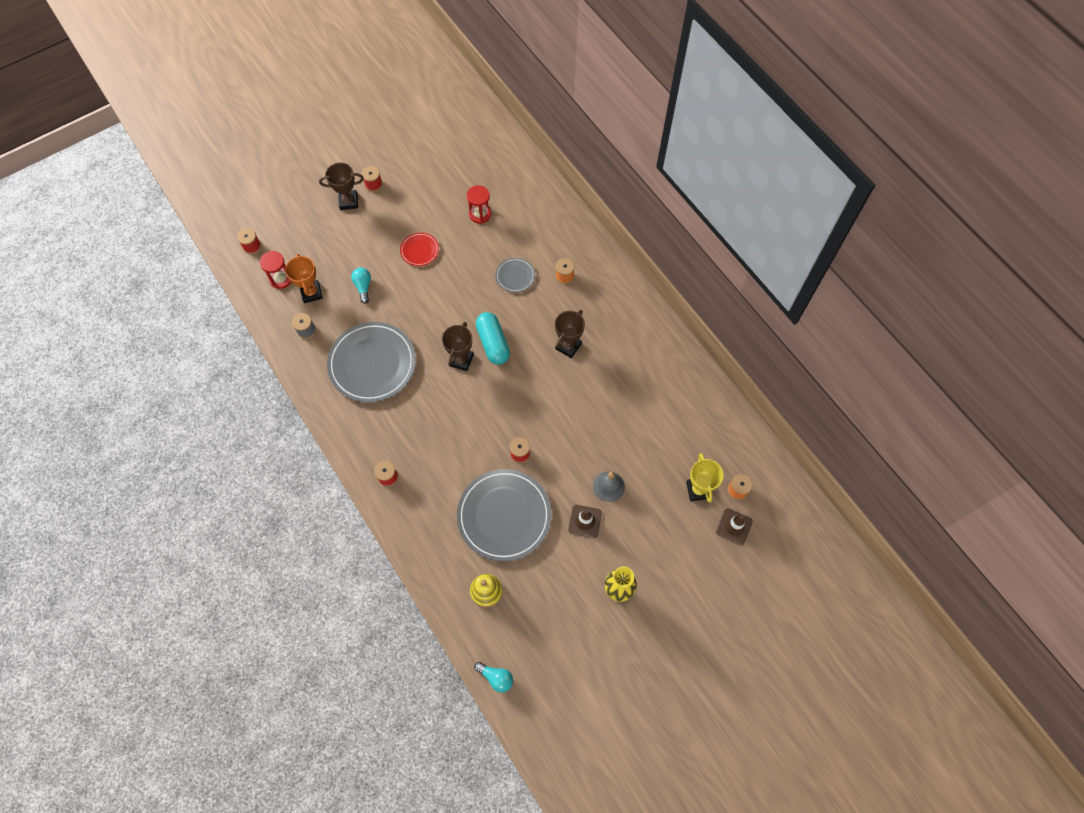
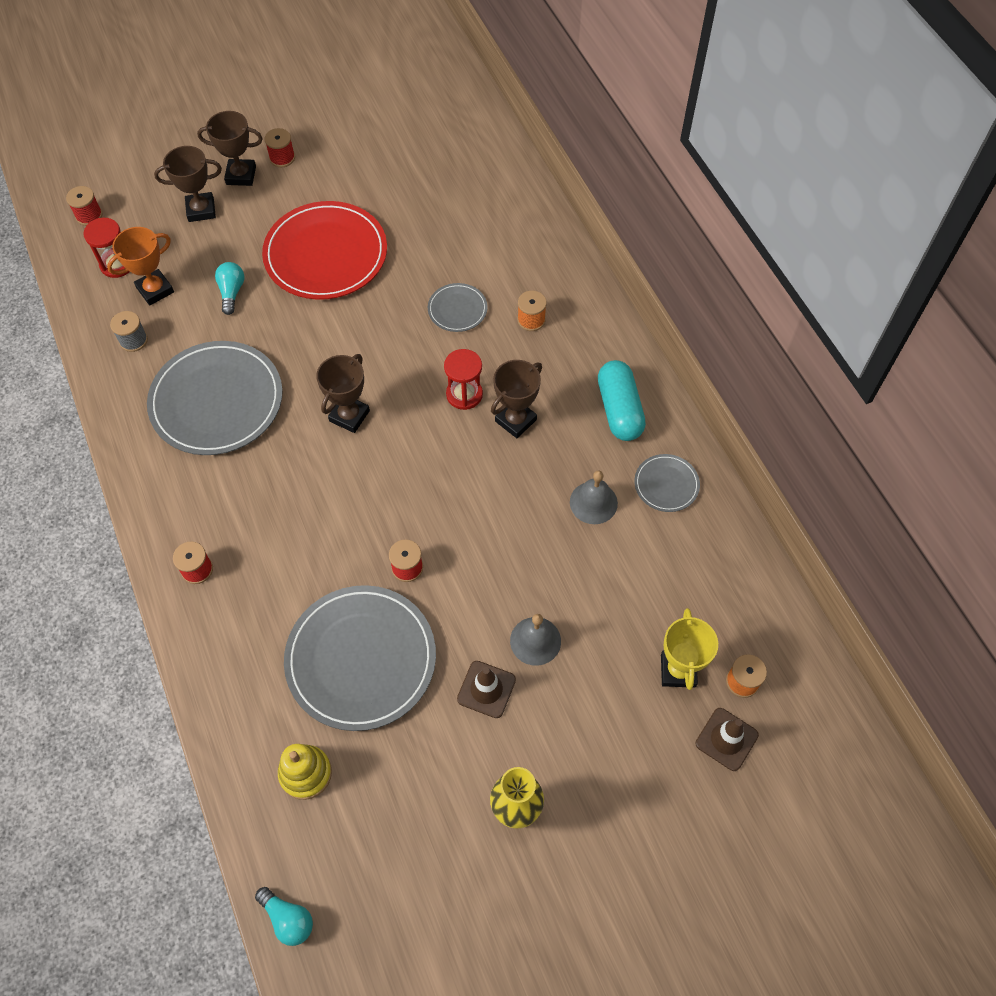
camera: 10 degrees right, 5 degrees down
orange trophy [285,254,323,303] -> orange trophy turned 60 degrees clockwise [107,227,174,305]
red plate [400,232,439,266] -> red plate [262,201,387,300], size x2.13
red hourglass [466,185,491,224] -> red hourglass moved to [444,349,483,410]
turquoise capsule [476,312,510,365] -> turquoise capsule moved to [598,360,646,441]
none -> brown trophy [154,146,222,222]
none -> grey bell [570,470,618,524]
none -> grey plate [634,454,700,512]

